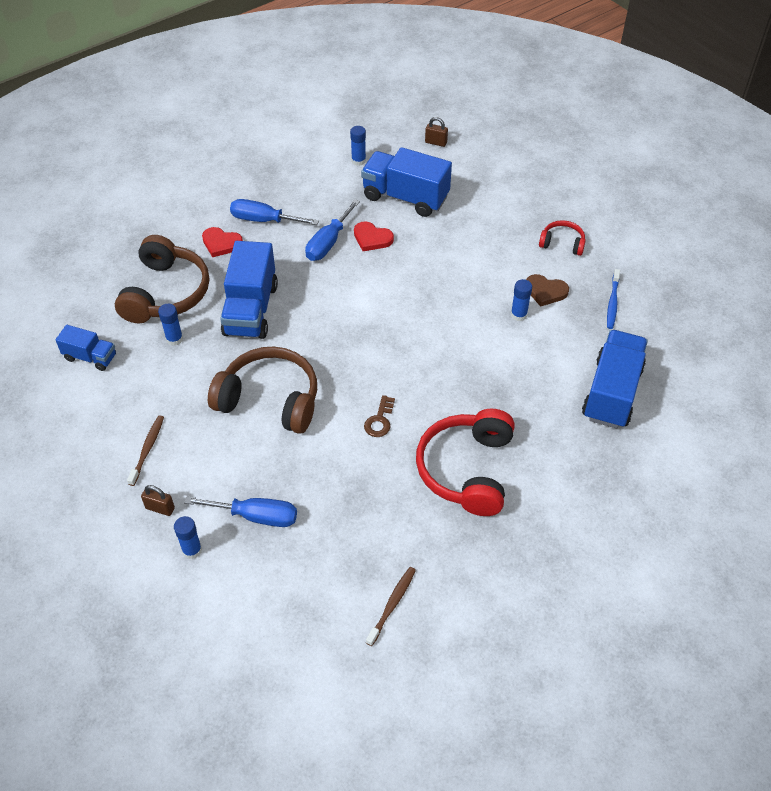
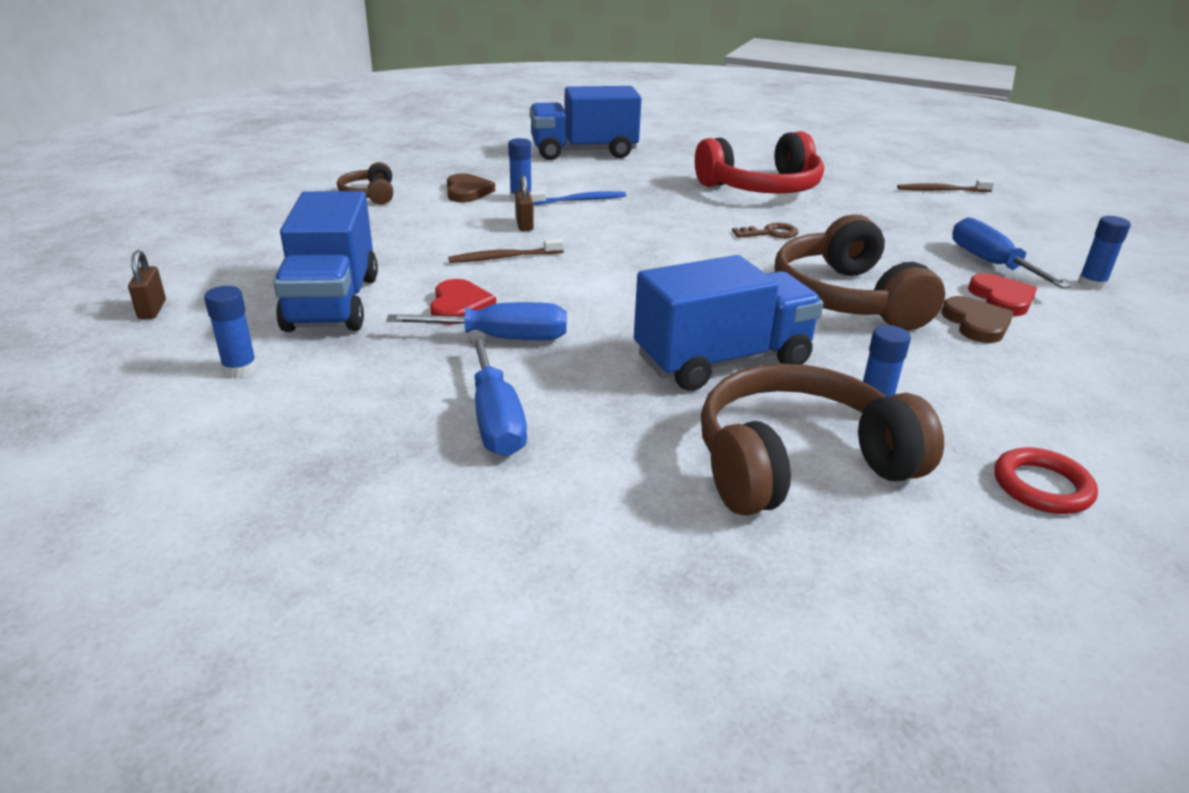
camera: 120 degrees left, 20 degrees down
blue truck [56,325,116,371] -> red ring [994,448,1098,514]
brown toothbrush [127,415,164,486] -> brown toothbrush moved to [448,238,564,263]
brown padlock [141,485,175,516] -> brown padlock moved to [515,175,534,231]
red heart [202,227,243,257] -> red heart moved to [968,273,1037,316]
red headphones [539,220,586,256] -> brown headphones [337,162,393,205]
blue toothbrush [607,269,620,329] -> blue toothbrush moved to [530,191,626,205]
none -> brown heart [941,296,1014,343]

